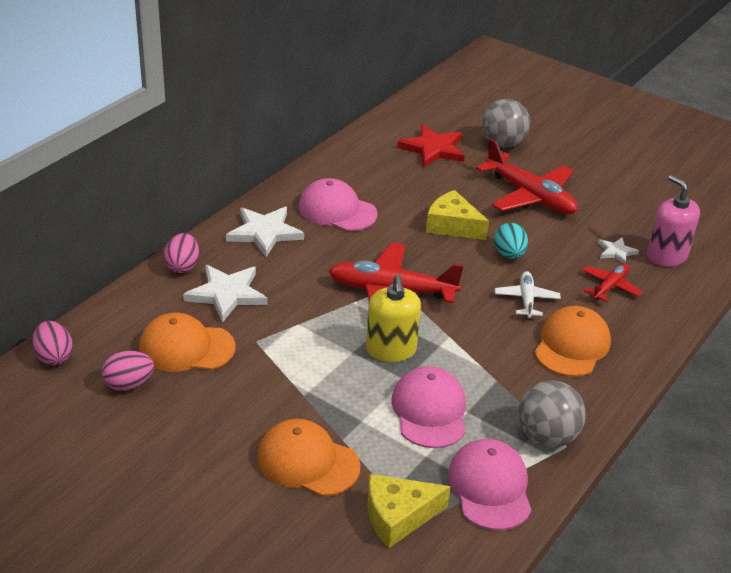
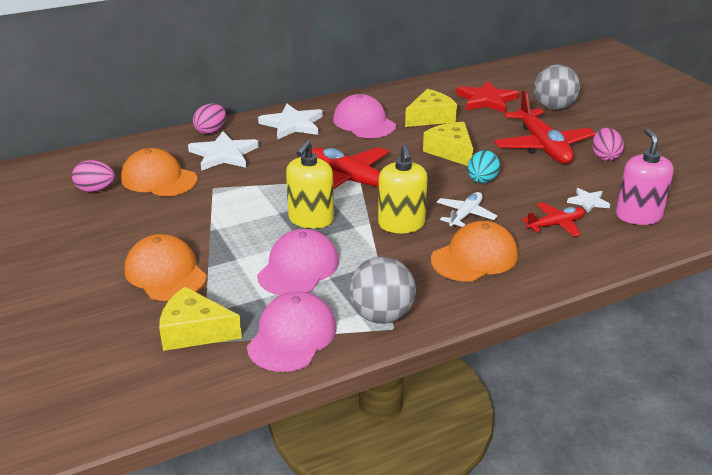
camera: 30 degrees right, 5 degrees down
pink egg [32,321,73,365] -> pink egg moved to [592,128,624,161]
none -> yellow soap dispenser [378,145,428,233]
none -> yellow cheese [405,89,457,127]

